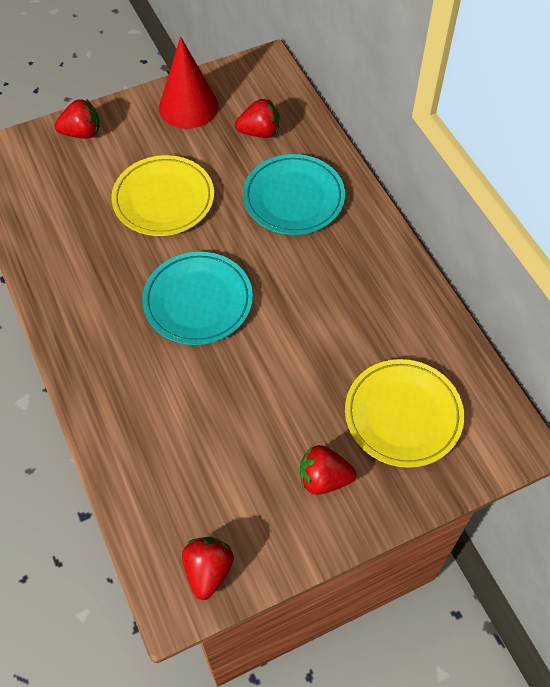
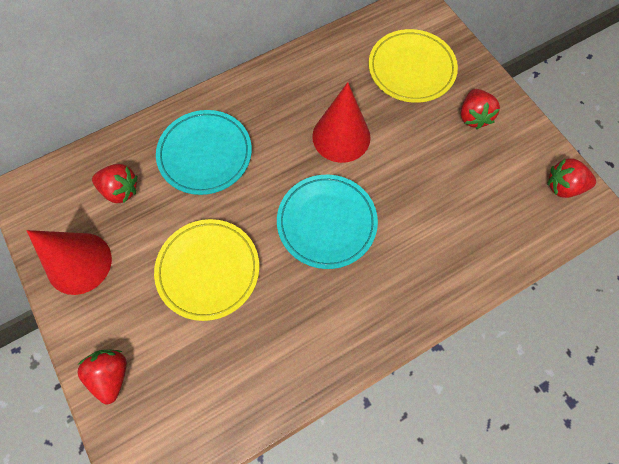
camera: 95 degrees left, 10 degrees up
red strawberry [235,99,279,138] -> red strawberry turned 120 degrees clockwise [92,164,137,203]
none -> red cone [312,82,370,163]

